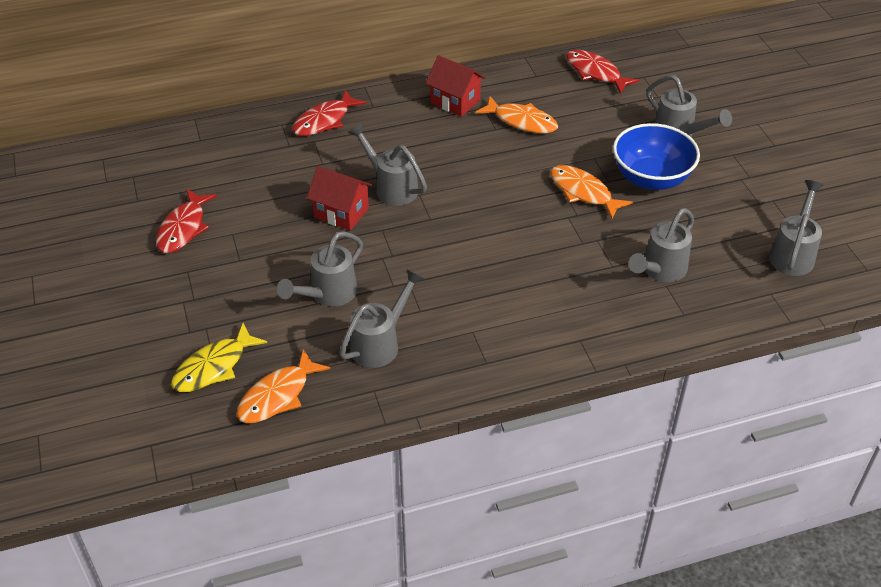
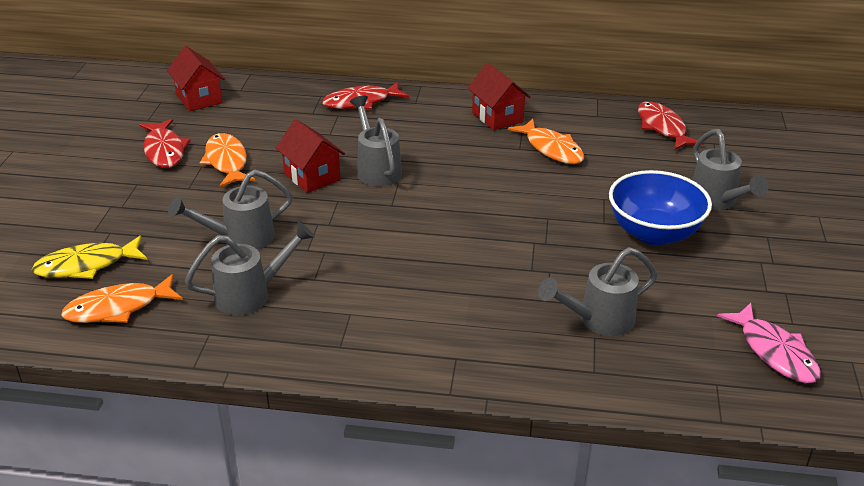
camera: 25 degrees right, 10 degrees down
red fish [156,189,217,253] -> red fish turned 60 degrees counterclockwise [140,119,191,168]
orange fish [550,165,633,219] -> orange fish moved to [200,133,255,187]
grey watering can [769,180,824,276] -> pink fish [717,303,821,383]
none -> red house [167,46,225,111]

